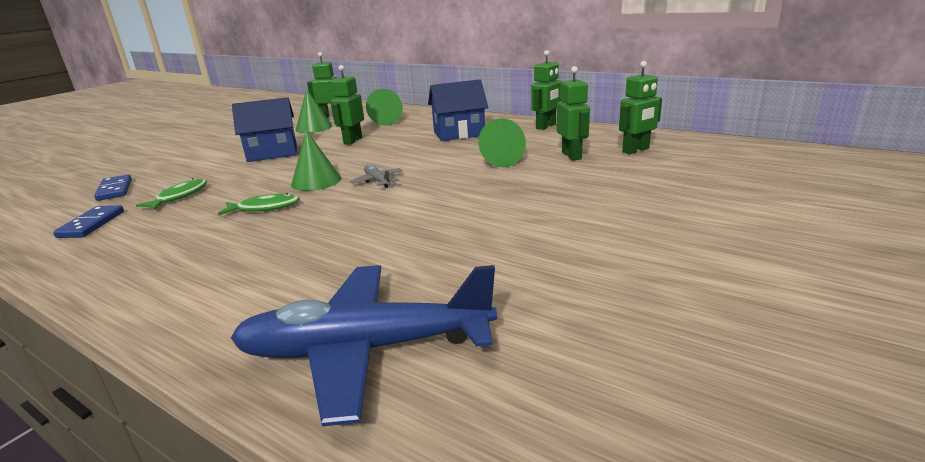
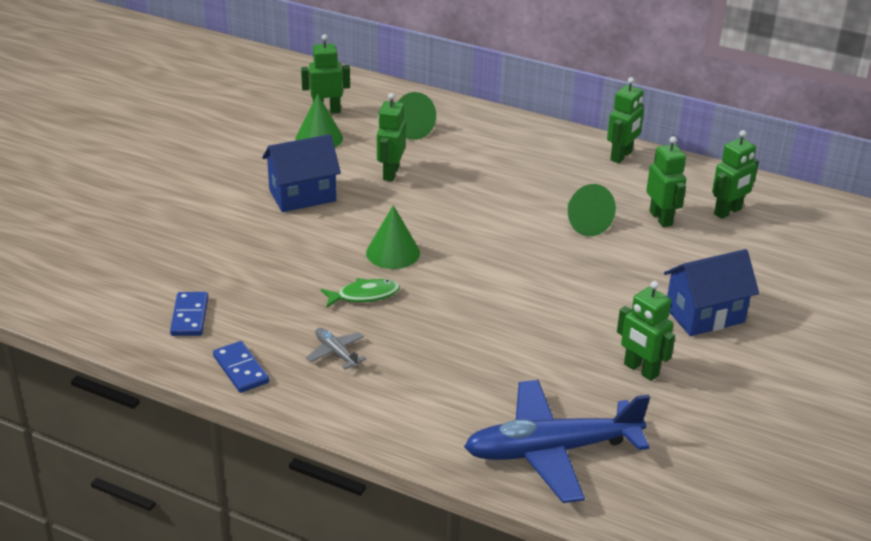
camera: 10 degrees left, 10 degrees up
blue domino [94,174,132,201] -> blue domino moved to [213,341,269,393]
green fish [136,178,207,210] -> none
grey plane [350,164,403,188] -> grey plane moved to [306,328,366,369]
blue house [428,79,488,141] -> blue house moved to [664,249,759,336]
none -> green robot [617,281,675,381]

